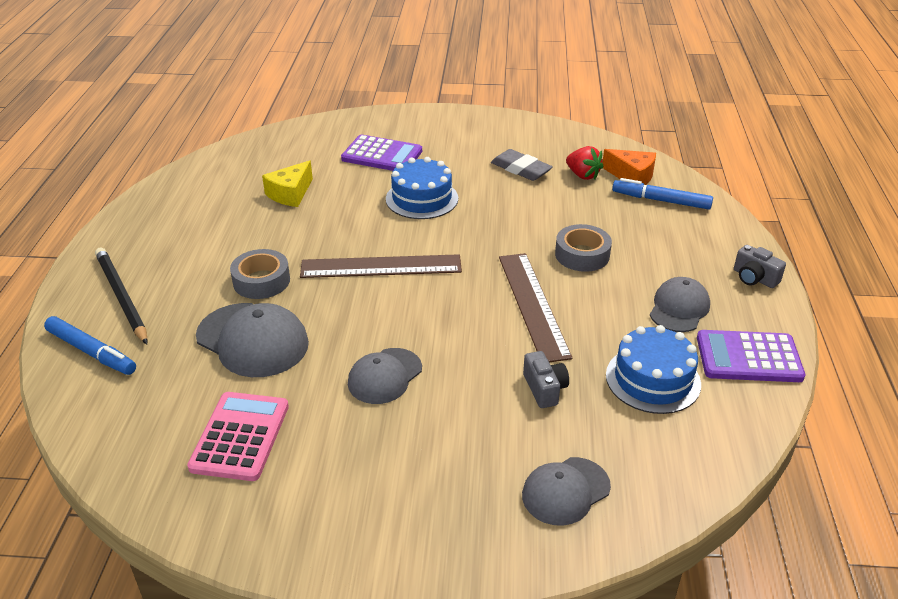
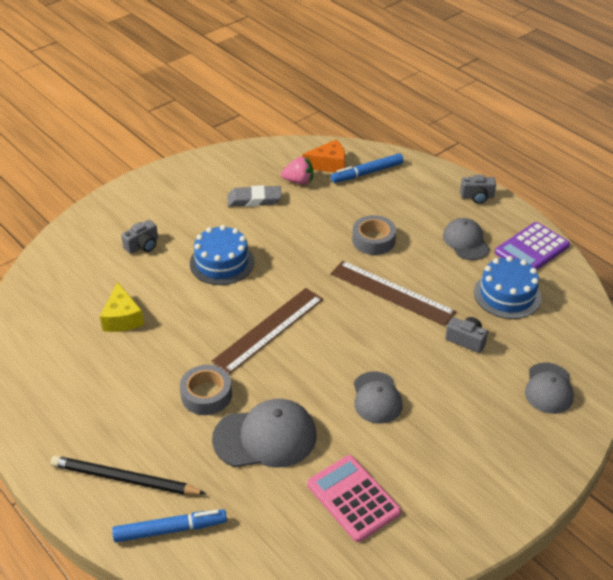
camera: 45 degrees left, 5 degrees up
purple calculator [341,135,422,171] -> grey camera [121,220,158,254]
red strawberry [566,146,604,180] -> pink strawberry [281,157,313,185]

